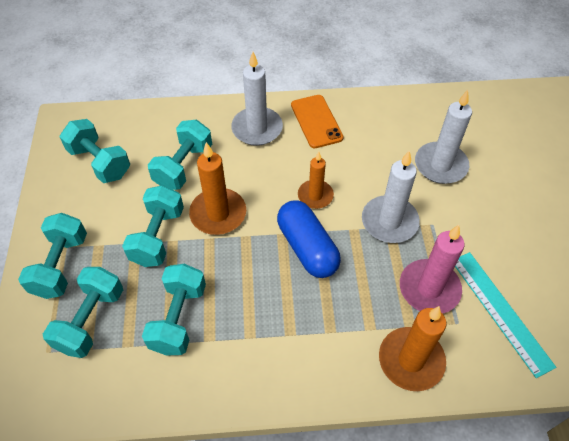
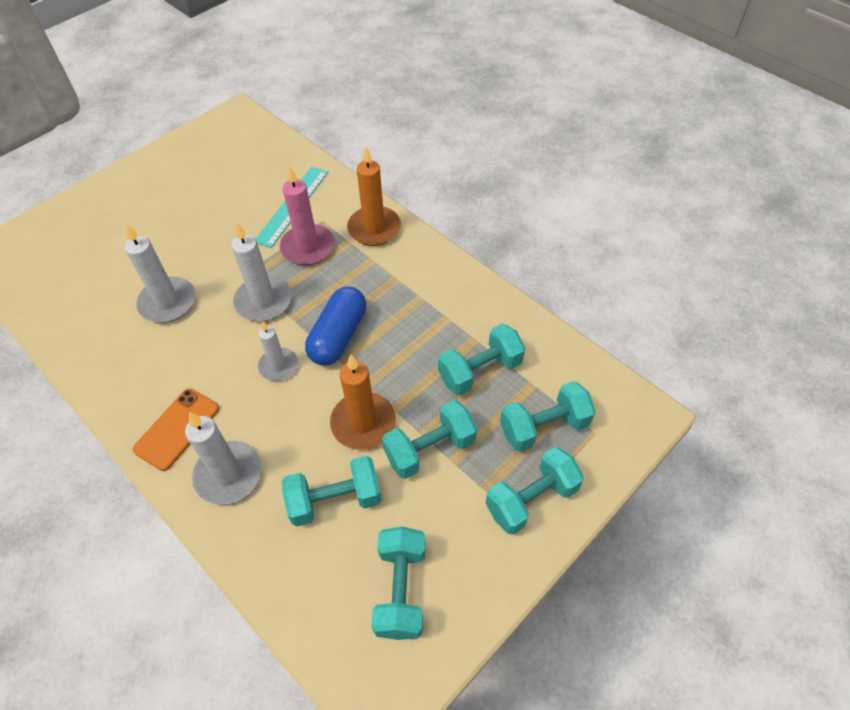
camera: 130 degrees left, 0 degrees up
orange candle [298,152,334,209] -> white candle [258,321,298,381]

